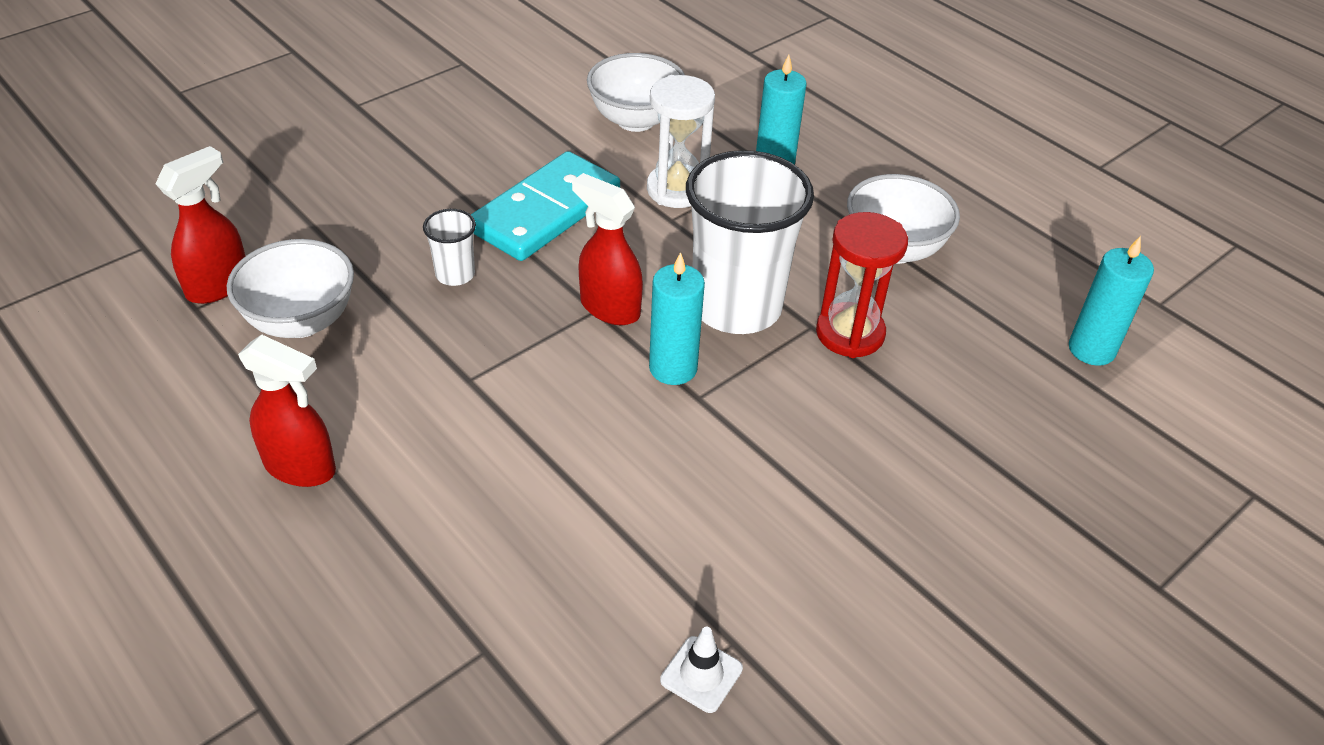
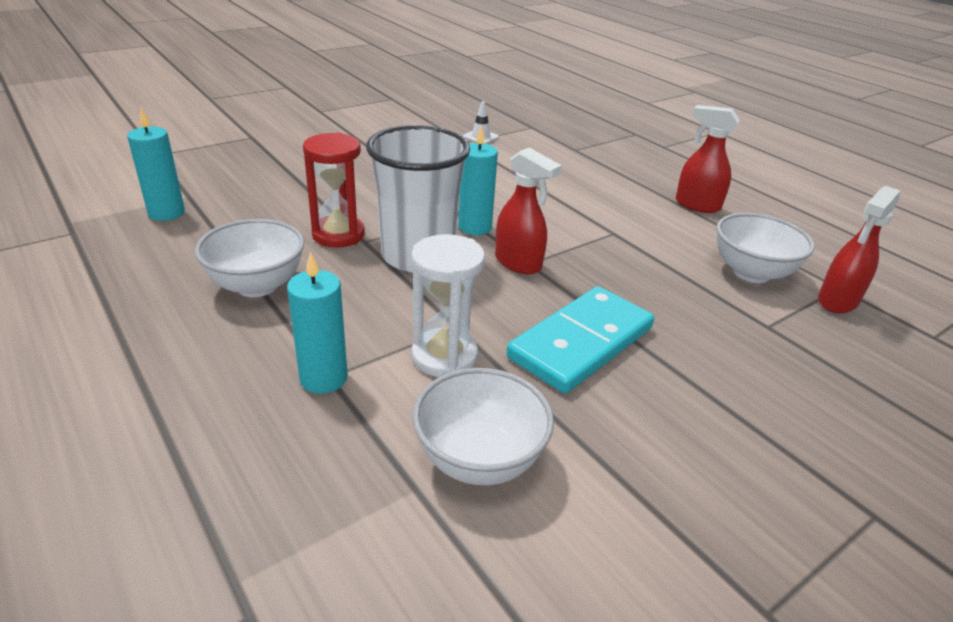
camera: 175 degrees left, 10 degrees down
white cup [423,209,476,286] -> none

